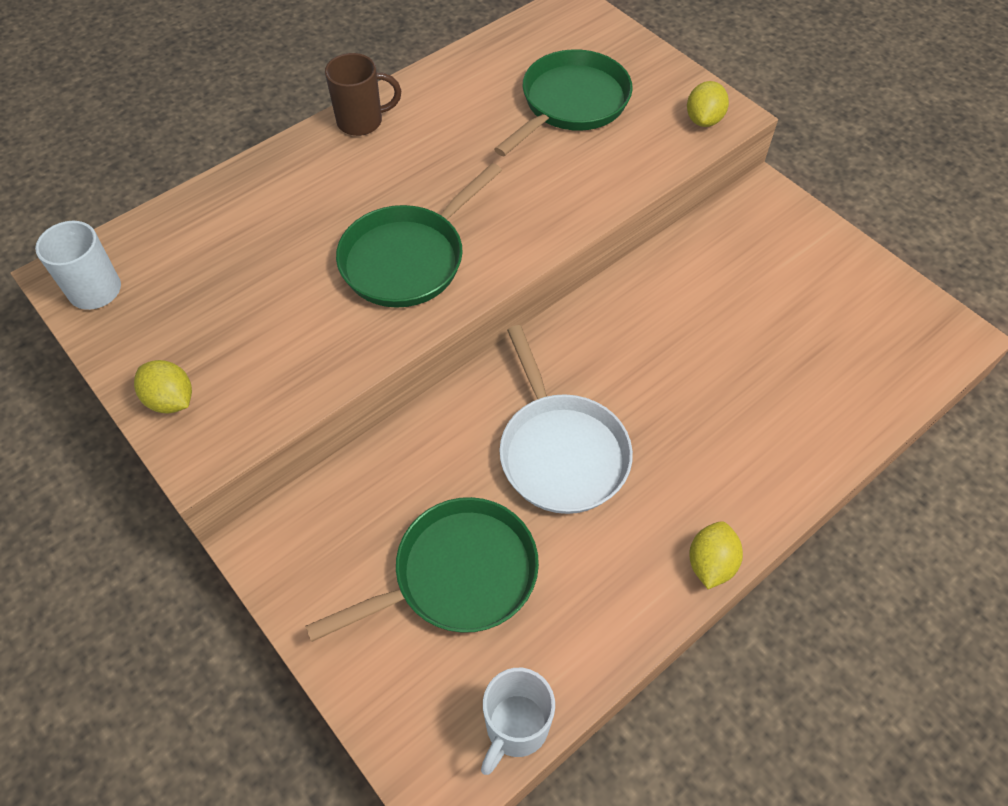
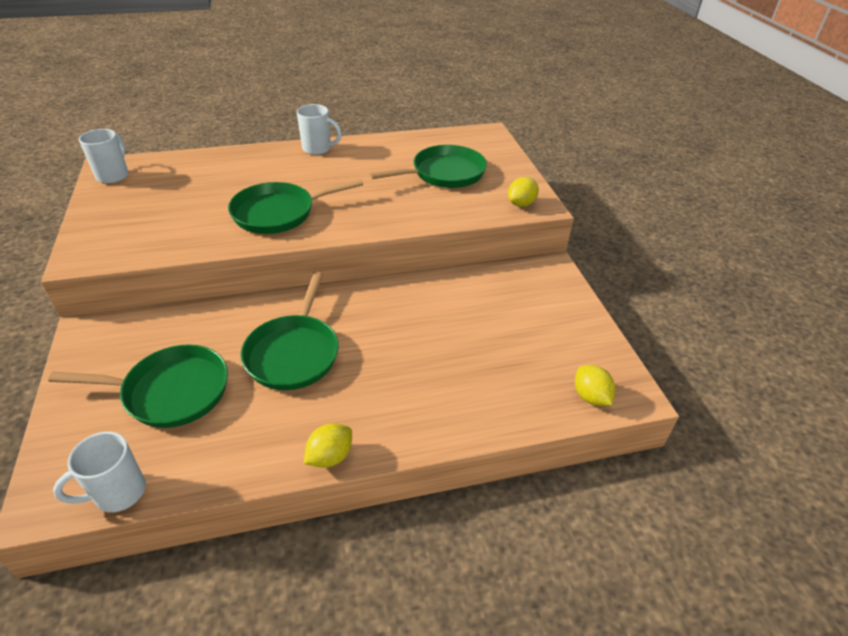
camera: 25 degrees right, 15 degrees down
yellow lemon [134,360,192,414] -> yellow lemon moved to [575,365,615,406]
brown mug [325,53,401,136] -> white mug [297,104,342,155]
white pan [499,325,633,514] -> green pan [240,272,339,390]

